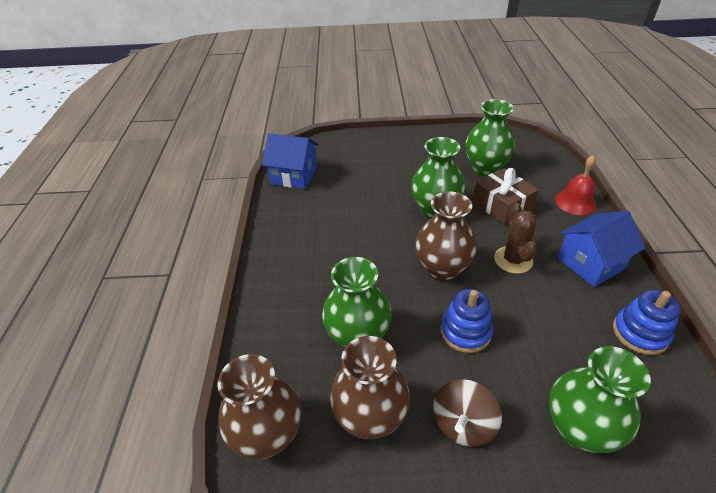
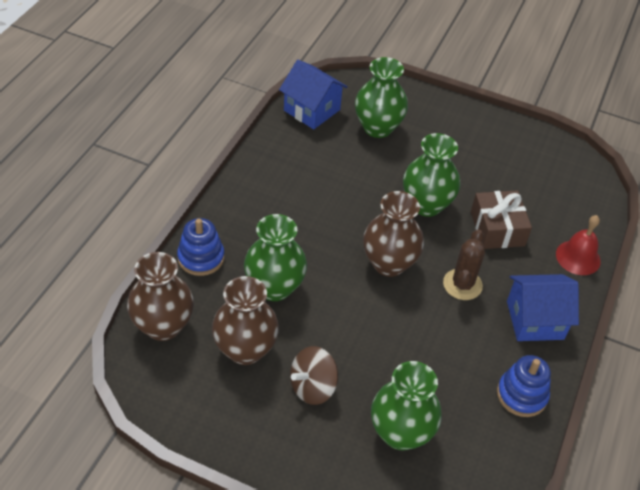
camera: 20 degrees right, 5 degrees up
blue stacking toy [440,289,493,353] -> blue stacking toy moved to [177,218,225,276]
green vase [465,99,515,176] -> green vase moved to [355,57,408,138]

